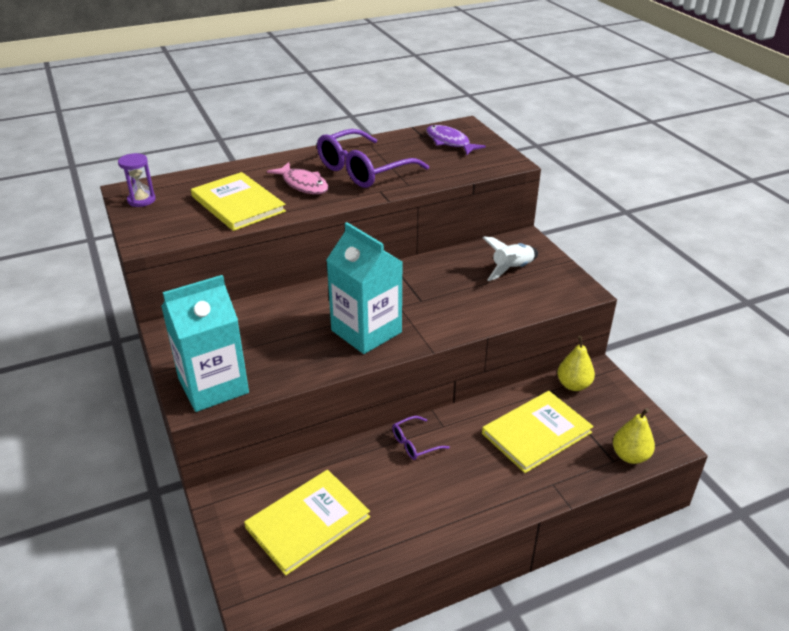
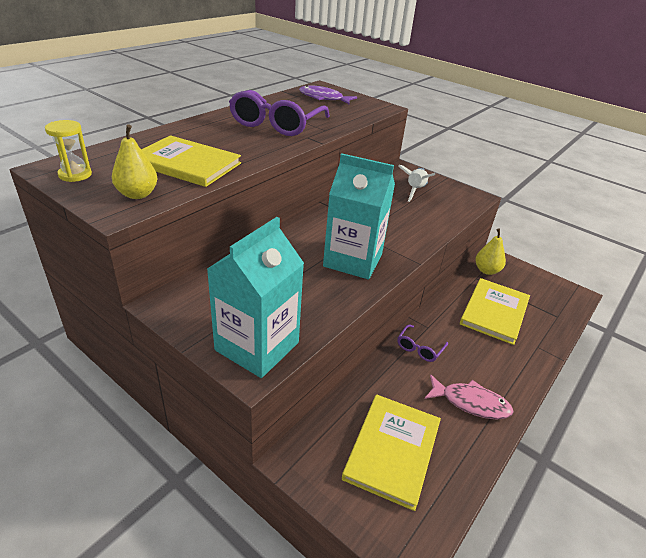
camera: 30 degrees left, 0 degrees up
purple hourglass [118,153,156,207] -> yellow hourglass [45,120,92,182]
pink fish [267,162,329,194] -> pink fish moved to [425,374,514,420]
yellow pear [613,408,655,464] -> yellow pear moved to [112,124,158,199]

